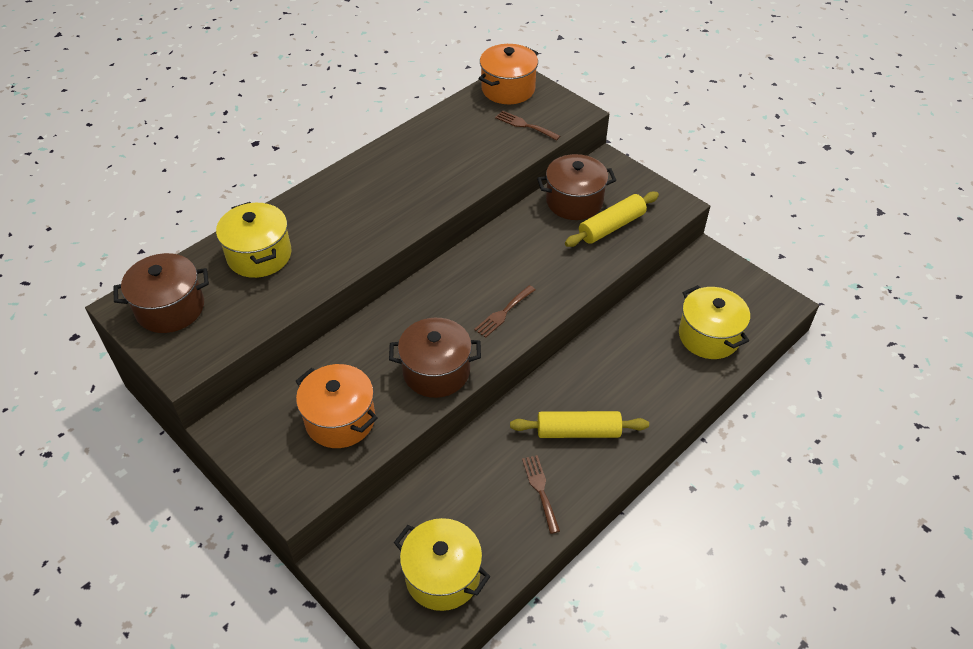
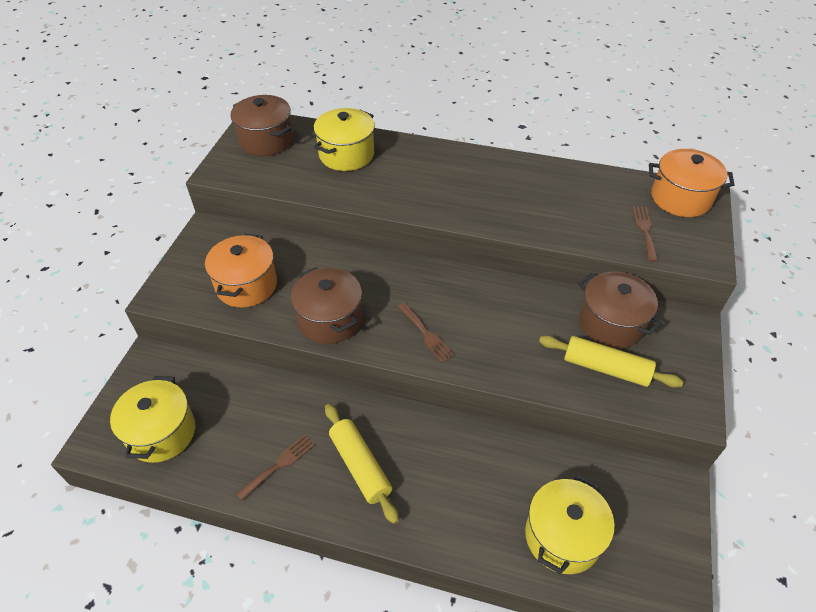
camera: 60 degrees right, 0 degrees up
brown fork [474,285,535,338] -> brown fork turned 135 degrees counterclockwise [398,303,455,363]

